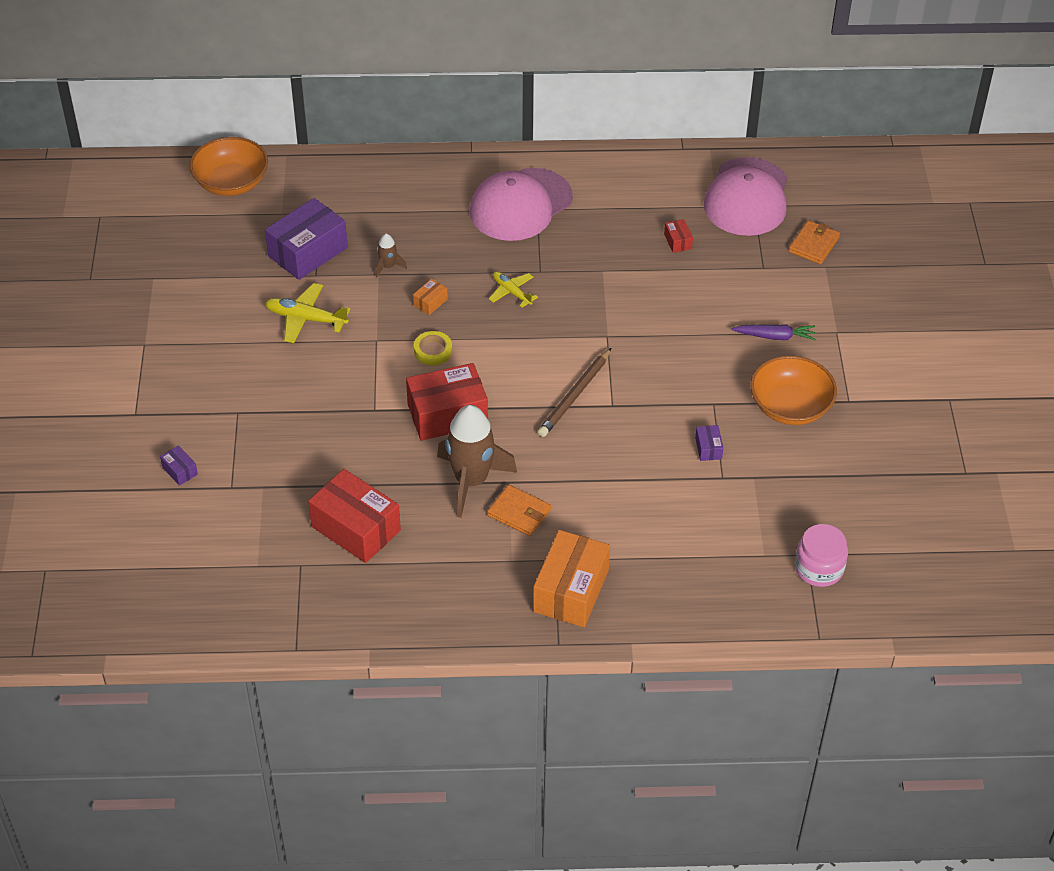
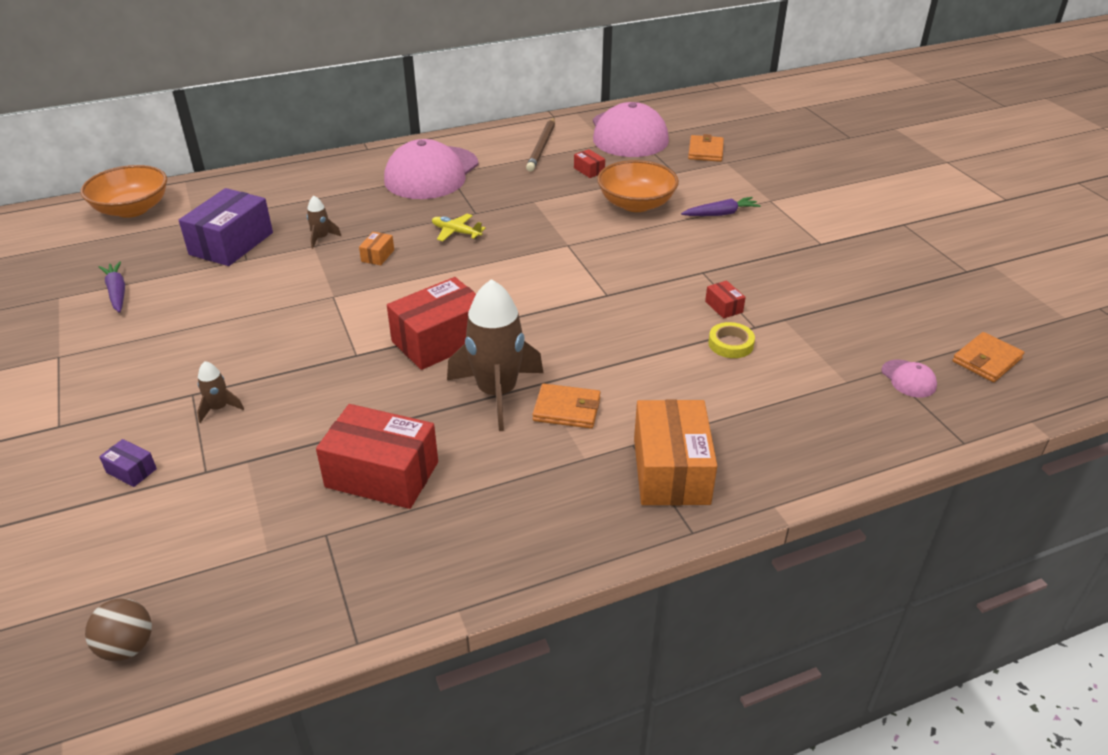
camera: 20 degrees left, 10 degrees down
yellow plane [265,283,351,343] -> none
yellow tape [414,331,452,365] -> yellow tape moved to [708,322,755,358]
brown pencil [538,348,611,437] -> brown pencil moved to [526,117,555,171]
purple box [695,425,723,461] -> red box [705,280,746,319]
orange bowl [750,356,837,425] -> orange bowl moved to [597,160,679,212]
pink jar [795,524,848,587] -> pink cap [881,360,937,398]
none -> brown ball [85,598,152,661]
none -> purple carrot [99,261,125,313]
none -> brown rocket [197,361,244,423]
none -> orange wallet [952,332,1024,382]

